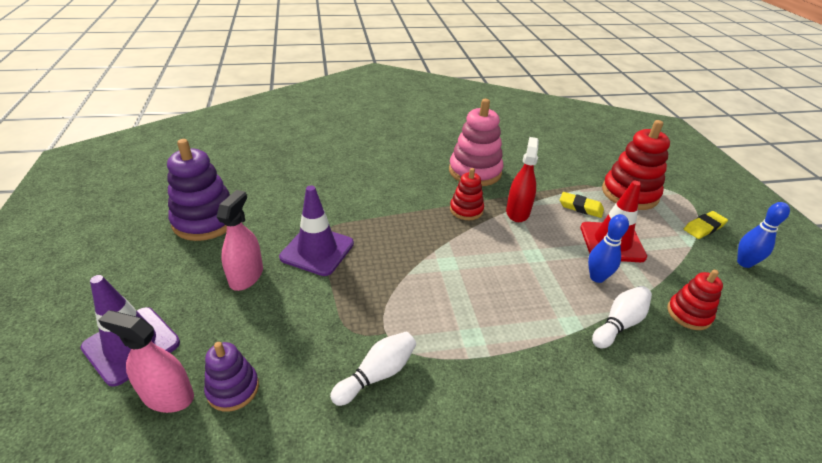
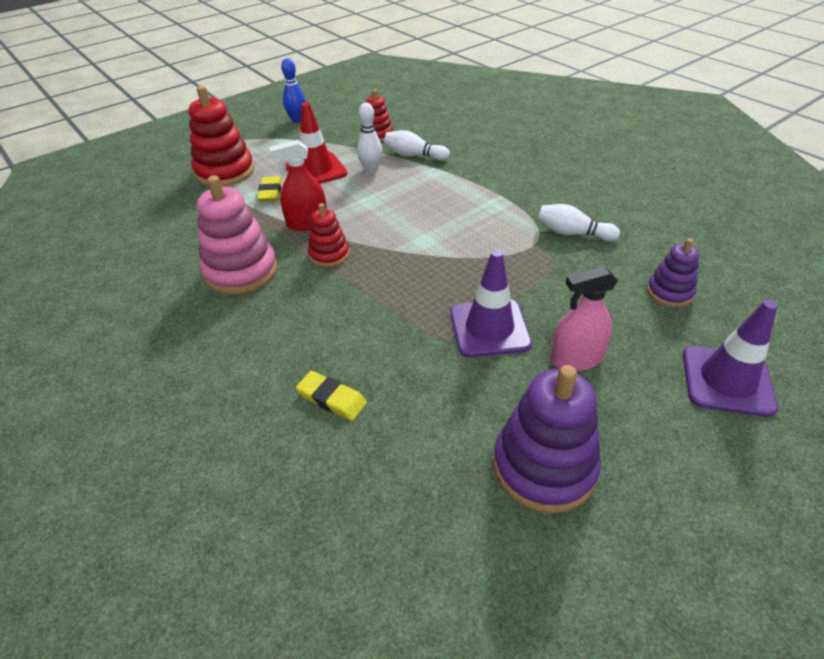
camera: 115 degrees left, 5 degrees up
pink spray bottle [98,310,194,413] -> none
blue bowling pin [588,214,629,283] -> white bowling pin [357,103,383,173]
yellow eraser [684,211,728,239] -> yellow eraser moved to [296,371,367,421]

